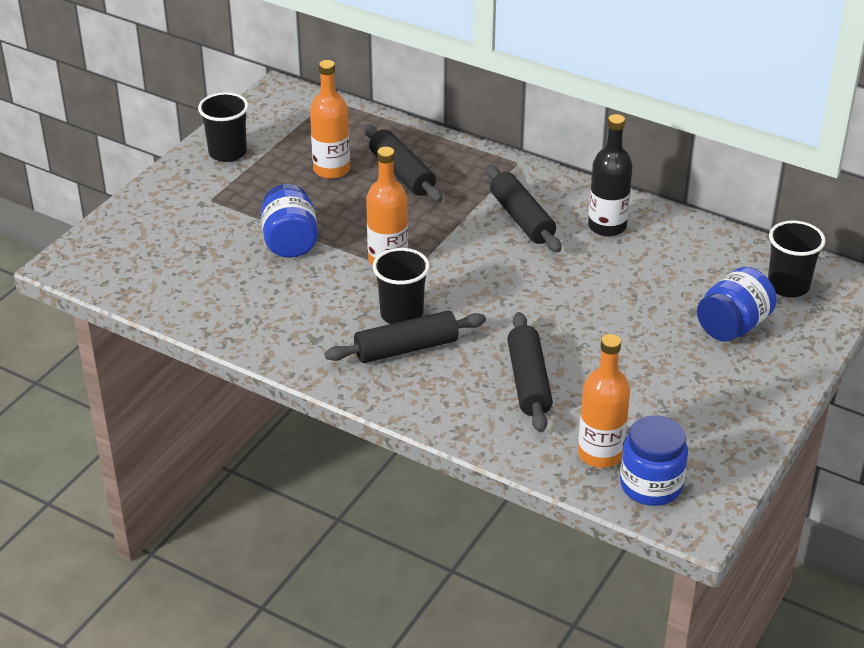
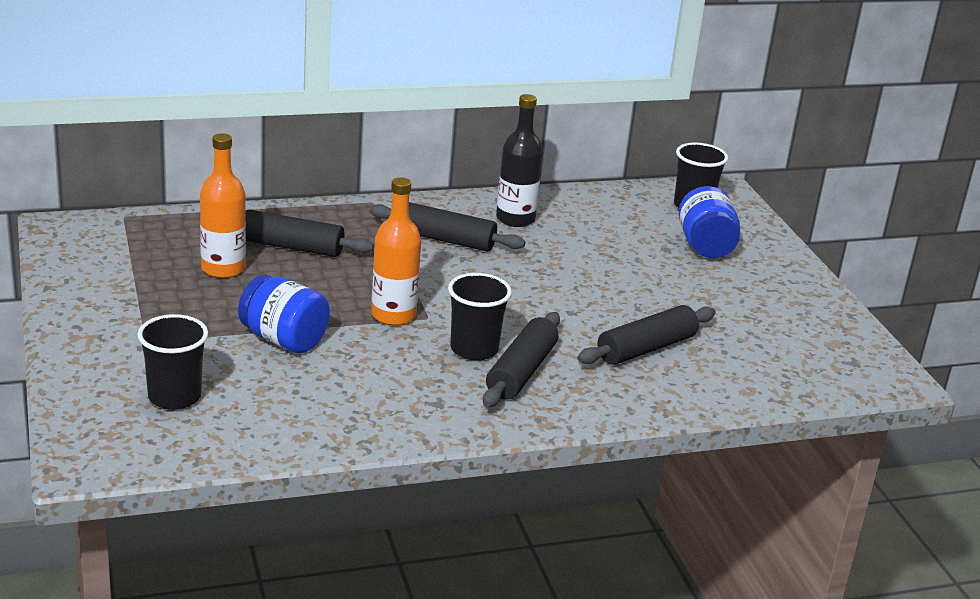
camera: 50 degrees left, 10 degrees down
black cup [198,92,248,162] -> black cup moved to [137,314,208,410]
black rolling pin [507,312,553,432] -> black rolling pin turned 75 degrees counterclockwise [577,305,716,365]
orange bottle [578,334,630,468] -> none
blue jar [620,415,688,506] -> none

